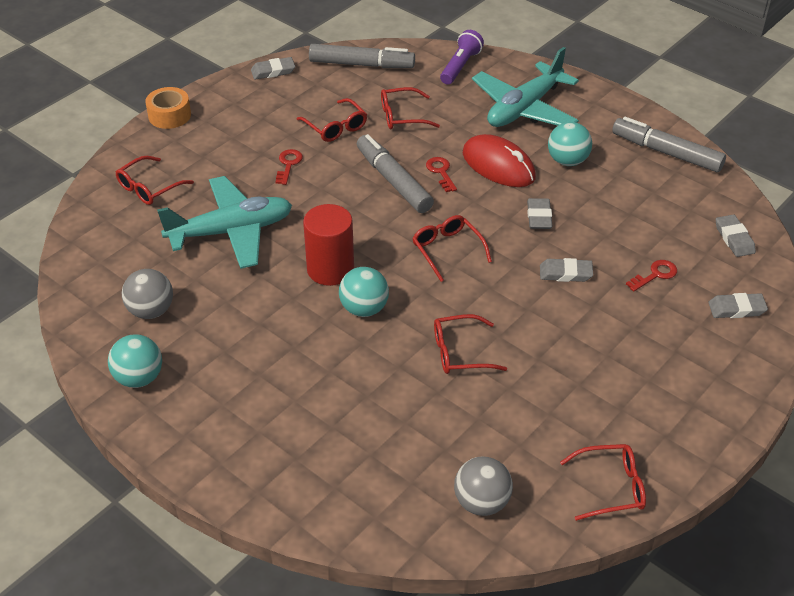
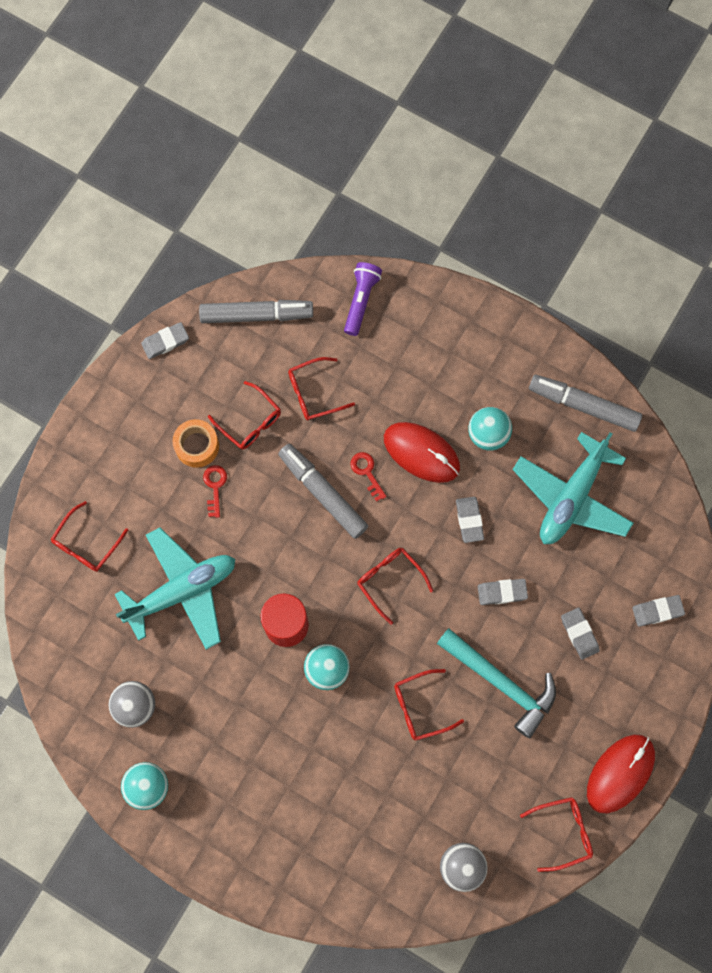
camera: 10 degrees left, 30 degrees up
orange tape [145,87,191,129] -> orange tape moved to [173,419,219,468]
turquoise plane [472,47,579,127] -> turquoise plane moved to [513,432,633,544]
red key [626,260,677,292] -> none
grey eraser [716,214,756,257] -> grey eraser moved to [561,608,600,660]
none -> turquoise hammer [437,628,556,738]
none -> red mouse [587,735,655,813]

